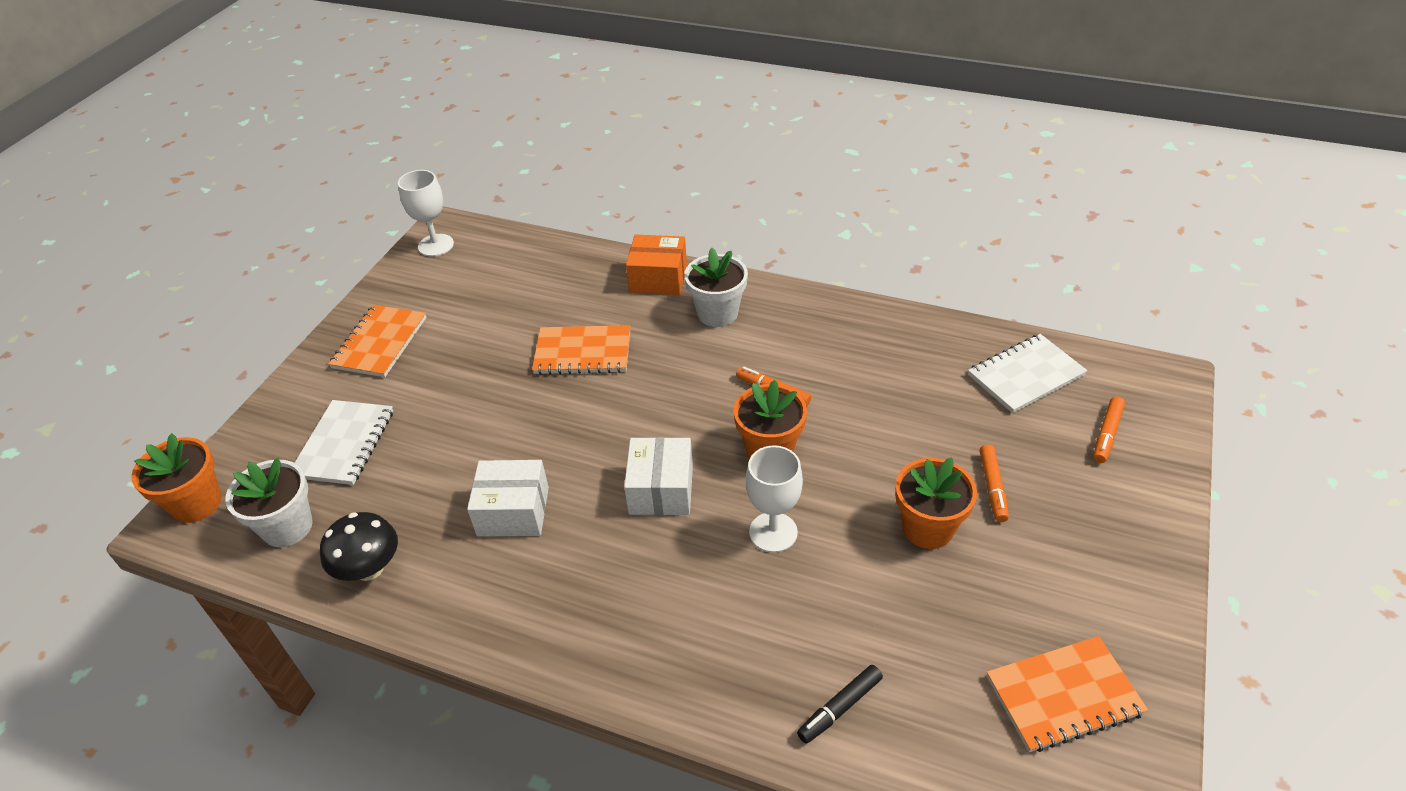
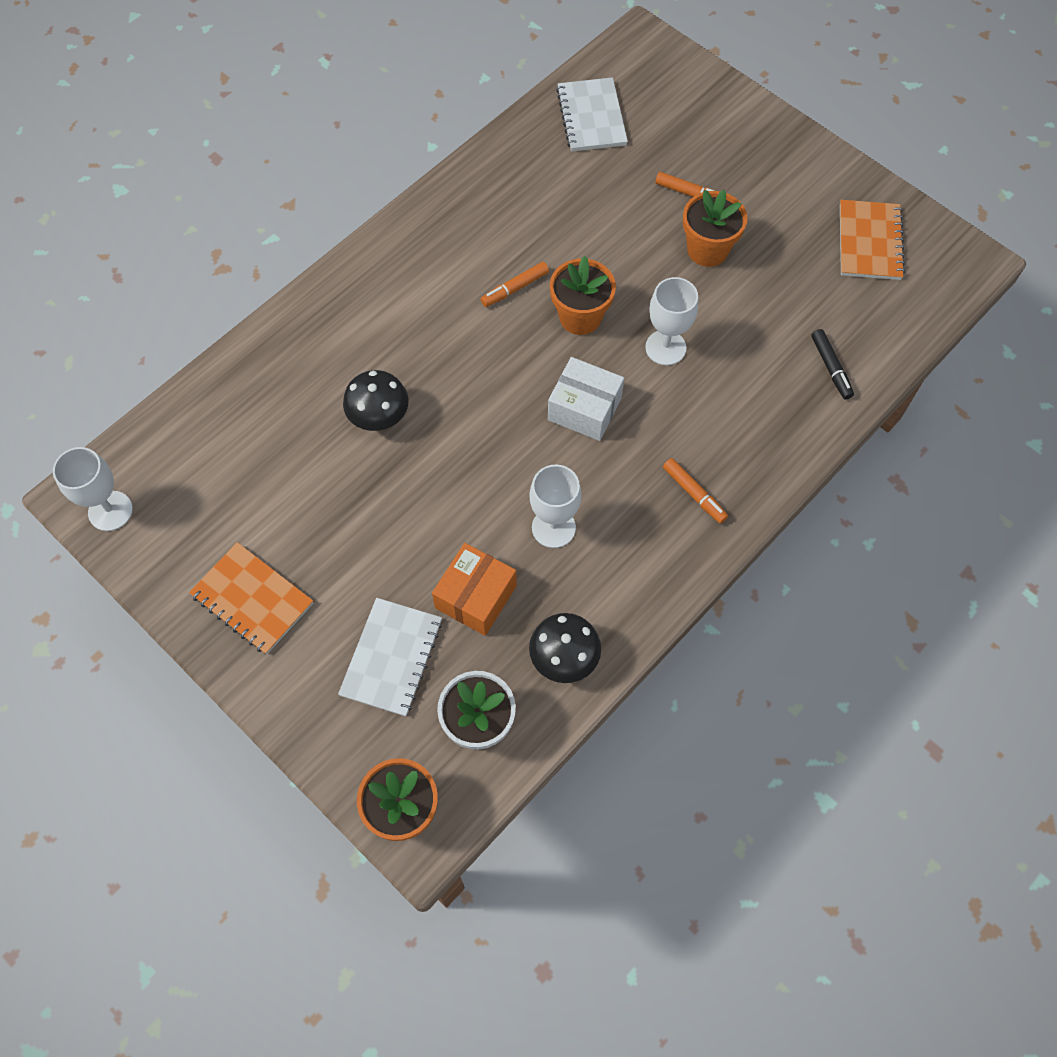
camera: 70 degrees left, 20 degrees up
white notebook [295,400,393,485] -> white notebook turned 75 degrees clockwise [338,598,442,717]
white box [467,460,549,537] -> white goblet [529,464,581,548]
orange notebook [532,325,630,375] -> black mushroom [343,370,409,431]
orange box [626,235,687,295] -> orange box moved to [432,543,517,636]
white flower pot [684,248,748,327] -> none
orange marker [1093,397,1125,463] -> orange marker moved to [663,458,728,524]

